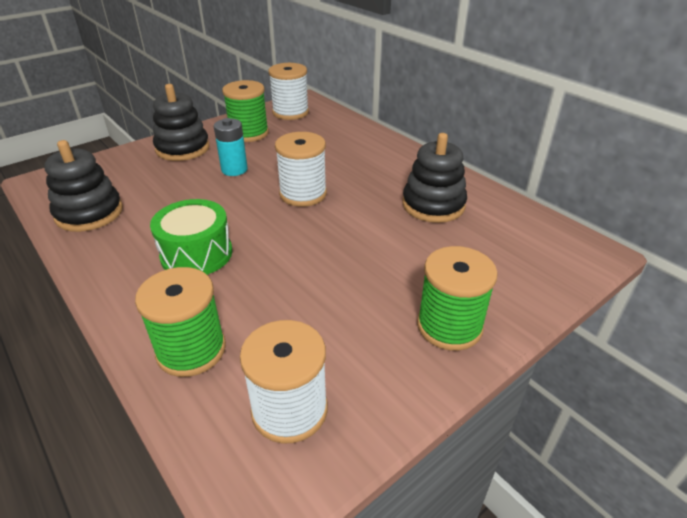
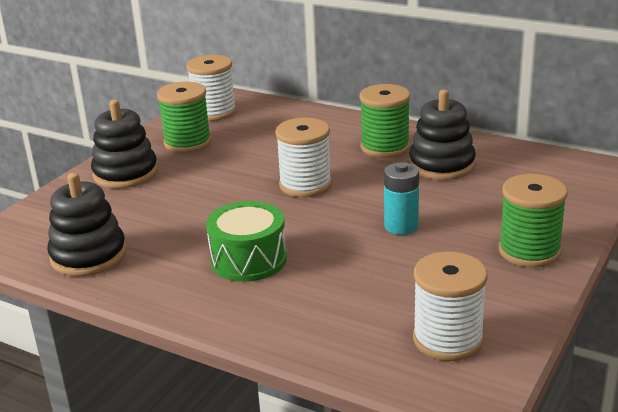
camera: 20 degrees left, 10 degrees down
green spool [135,267,226,377] -> green spool moved to [360,84,410,158]
turquoise battery [214,118,248,176] -> turquoise battery moved to [384,162,419,235]

